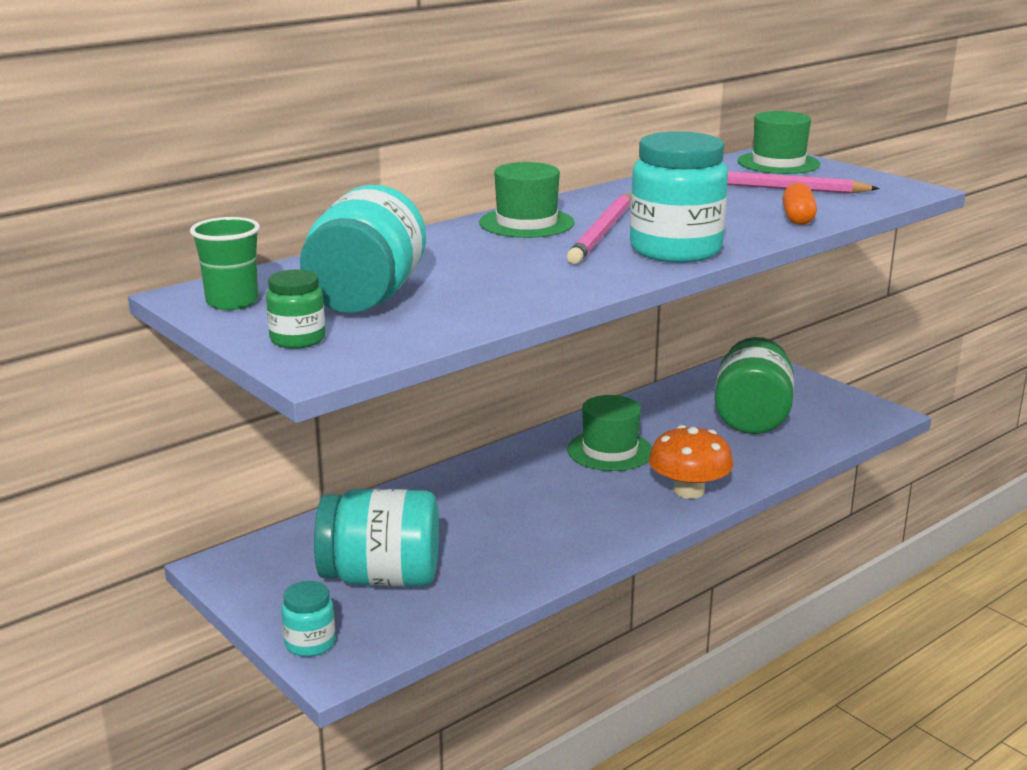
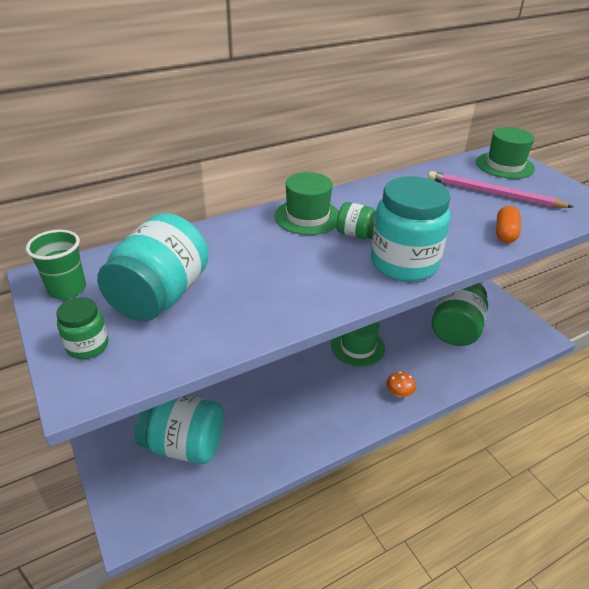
camera: 10 degrees right, 15 degrees up
turquoise jar [281,581,335,657] -> none
pink pencil [567,194,631,264] -> green jar [336,202,376,239]
orange mushroom [649,425,733,499] -> orange mushroom [386,371,416,397], size x0.54

